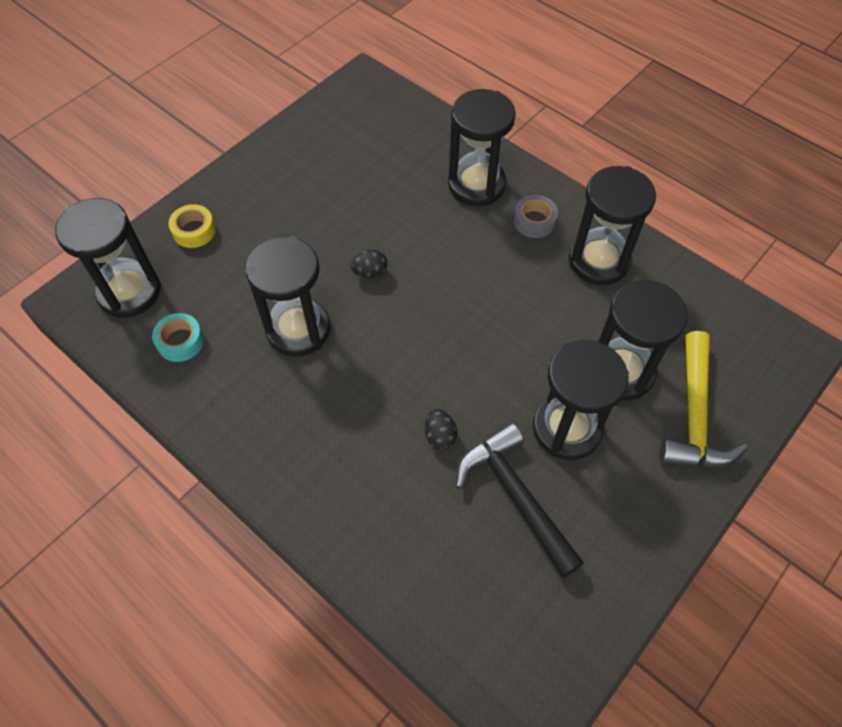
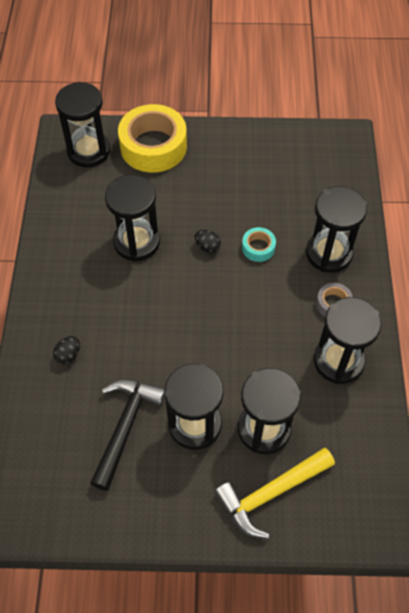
camera: 50 degrees right, 0 degrees up
turquoise tape [152,313,204,362] -> turquoise tape moved to [242,227,276,262]
yellow tape [168,204,216,248] -> yellow tape [118,104,187,173], size x2.19
black egg [425,409,457,450] -> black egg moved to [53,336,80,364]

